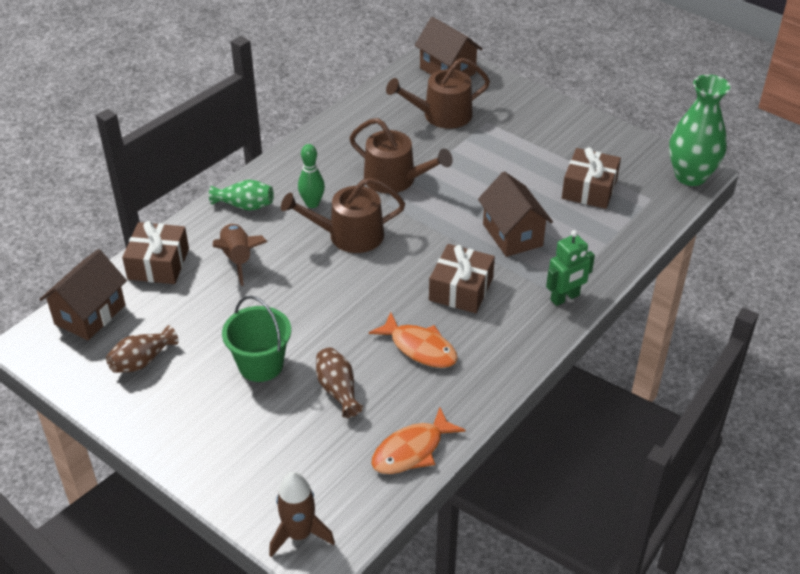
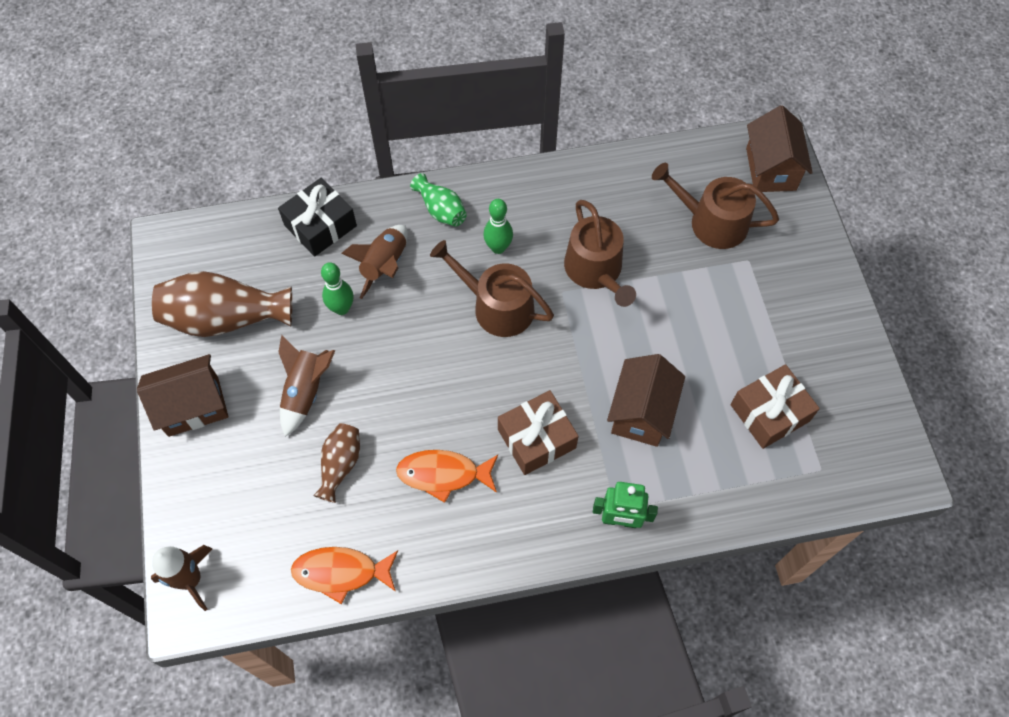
camera: 40 degrees right, 20 degrees up
brown house [39,249,127,340] -> brown house moved to [137,354,228,437]
brown vase [106,325,178,373] -> brown vase [152,271,292,337], size x1.84
brown gift [122,221,189,284] -> black gift [278,178,357,257]
green bucket [222,296,291,382] -> brown rocket [278,335,335,437]
orange fish [369,312,458,368] -> orange fish turned 105 degrees clockwise [396,450,498,503]
green vase [669,74,730,186] -> none
none -> green bowling pin [321,262,353,315]

